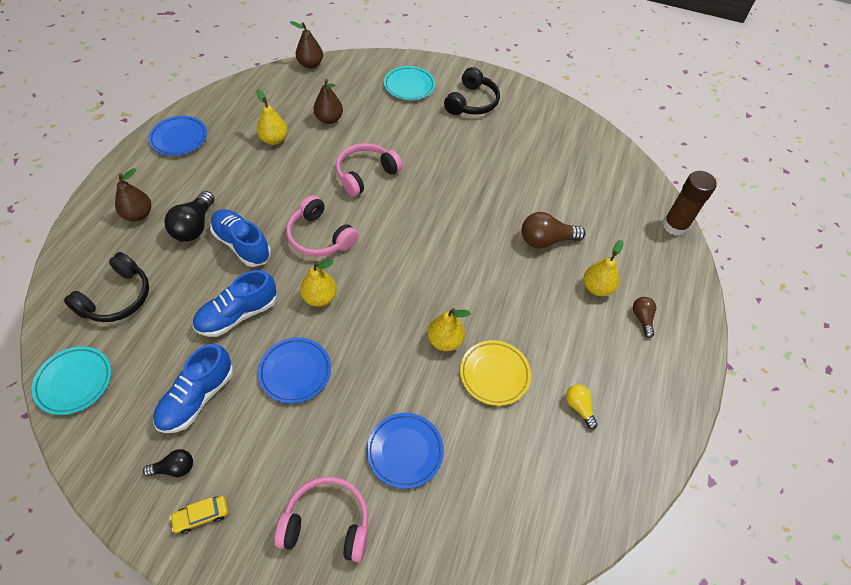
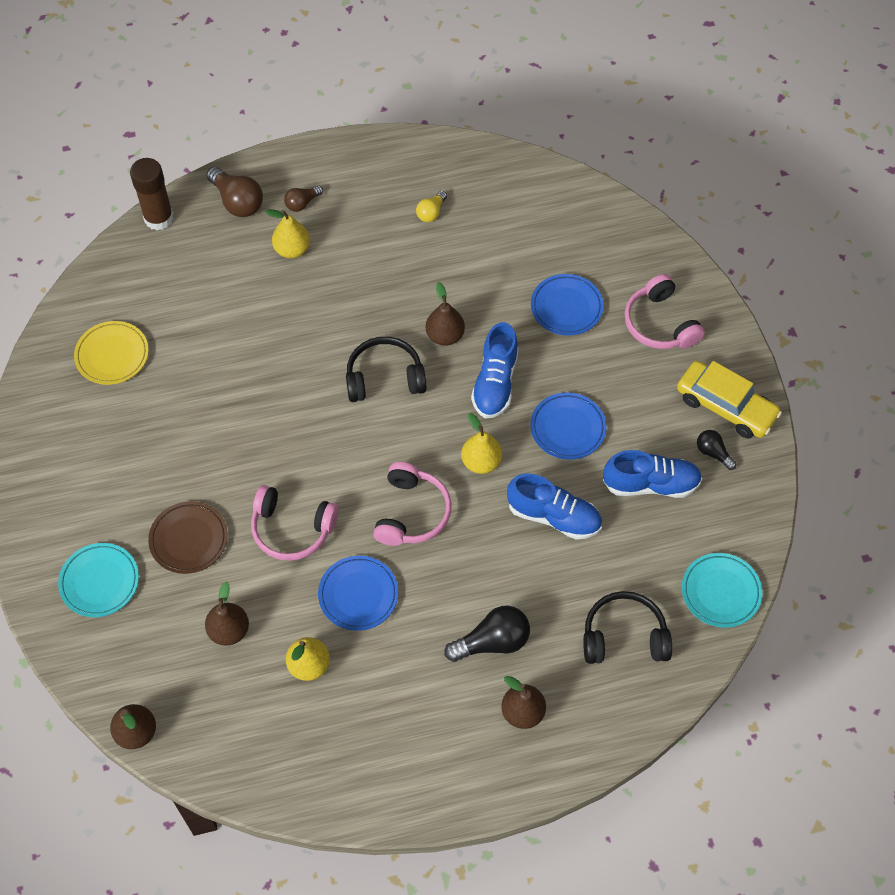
camera: 120 degrees left, 5 degrees up
blue plate [148,116,207,156] -> blue plate moved to [318,556,398,631]
yellow car [170,496,228,534] -> yellow car [677,361,782,438], size x2.08
blue shoe [210,209,271,267] -> blue shoe moved to [471,322,518,419]
yellow pear [428,308,471,351] -> brown pear [426,282,465,346]
black headphones [444,67,500,115] -> black headphones moved to [346,337,427,402]
yellow plate [460,340,531,406] -> yellow plate moved to [74,321,149,385]
brown light bulb [522,212,585,248] -> brown light bulb moved to [206,166,263,217]
none -> brown plate [148,501,228,574]

